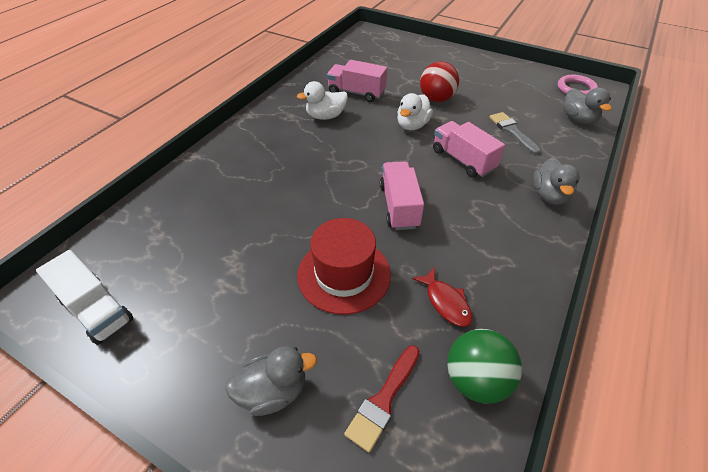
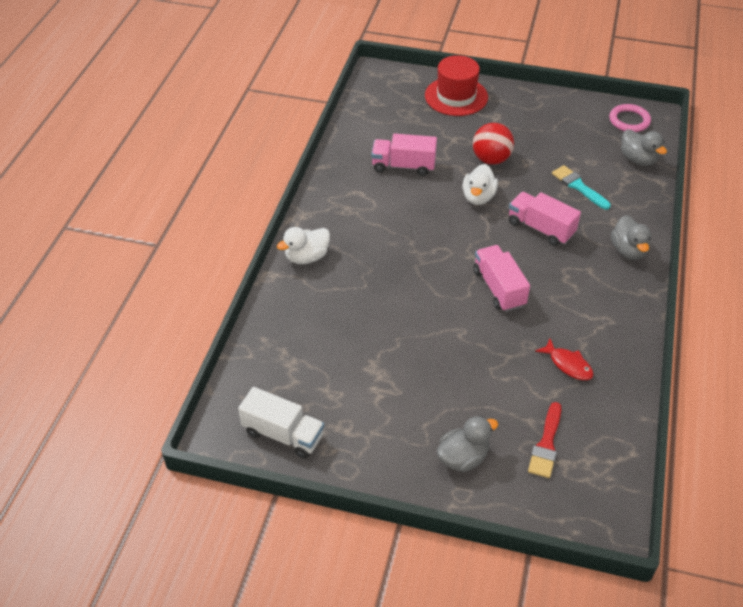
camera: 15 degrees left, 0 degrees up
white duck [297,81,348,120] -> white duck moved to [277,227,330,264]
red hat [297,218,391,315] -> red hat moved to [425,55,488,116]
green ball [447,329,522,404] -> none
grey brush [489,112,541,155] -> turquoise brush [552,165,611,209]

